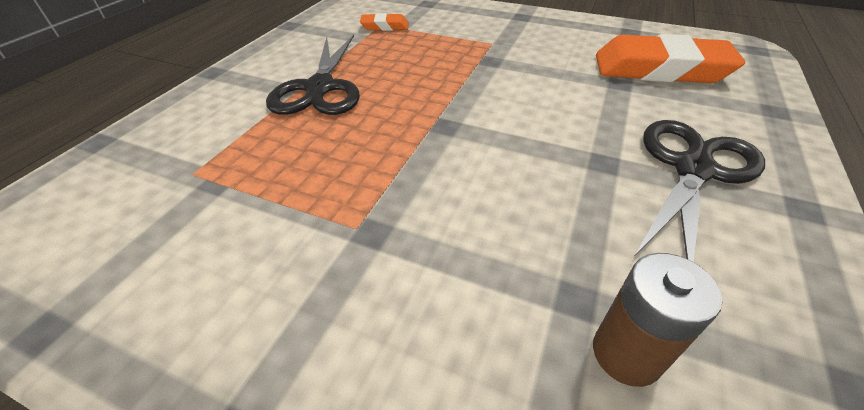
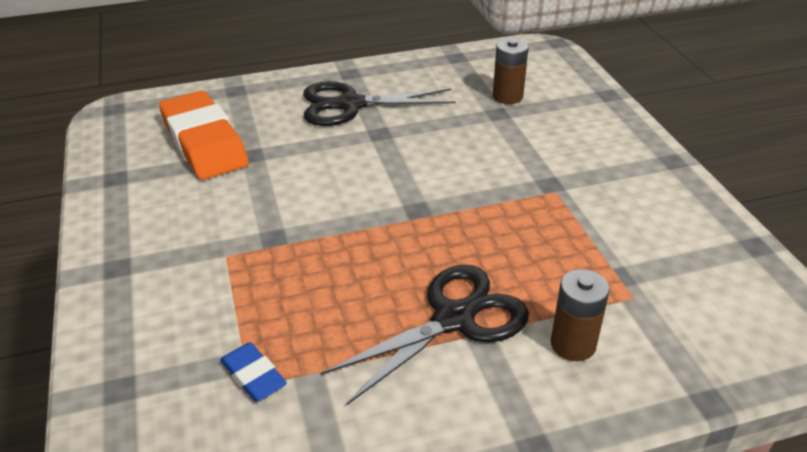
camera: 130 degrees left, 5 degrees down
orange eraser [360,13,409,31] -> blue eraser [220,342,287,402]
none -> brown battery [551,269,610,361]

